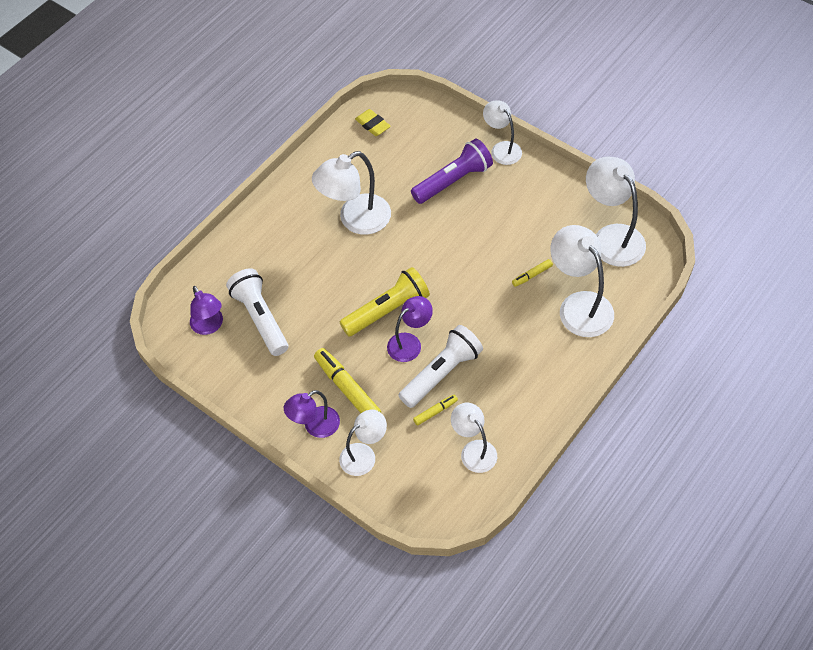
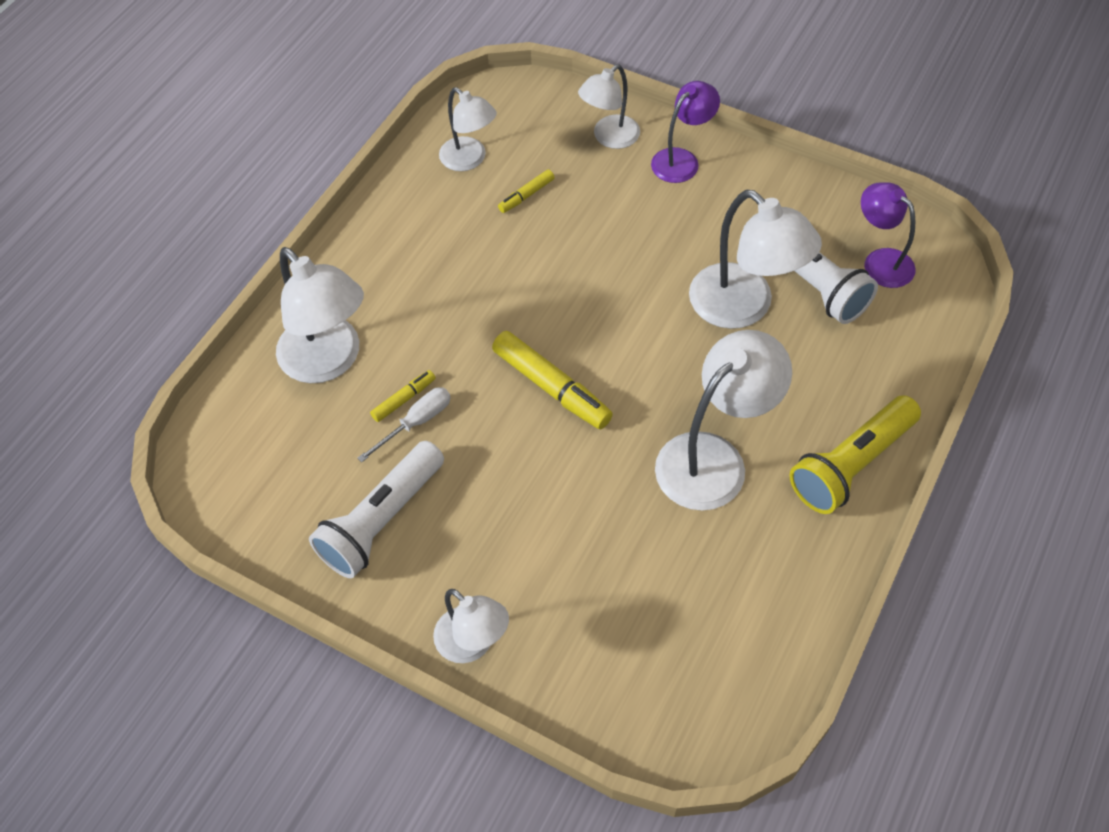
camera: 170 degrees right, 0 degrees up
yellow marker [314,348,381,413] -> yellow marker moved to [492,331,613,429]
yellow flashlight [340,267,430,336] -> yellow flashlight moved to [790,395,921,514]
yellow eraser [355,109,391,136] -> none
purple lamp [387,296,433,362] -> none
white flashlight [398,325,483,408] -> white flashlight moved to [309,441,444,578]
purple flashlight [411,139,493,204] -> none
white lamp [586,156,646,267] -> white lamp moved to [689,190,822,329]
none -> white screwdriver [358,387,451,462]

